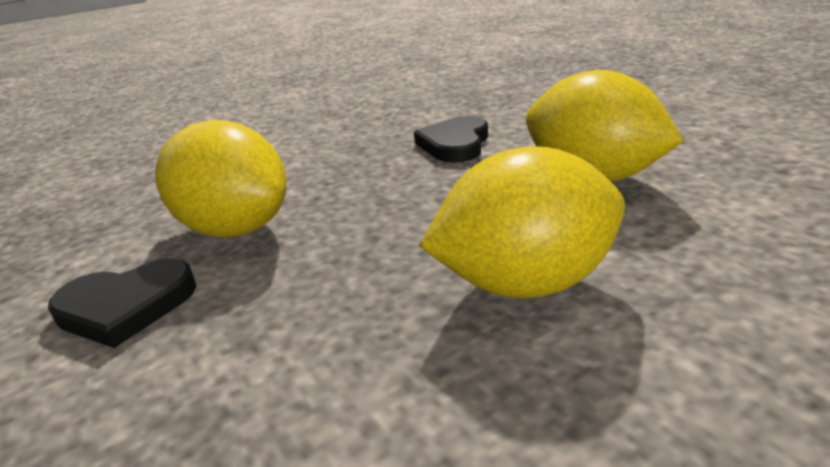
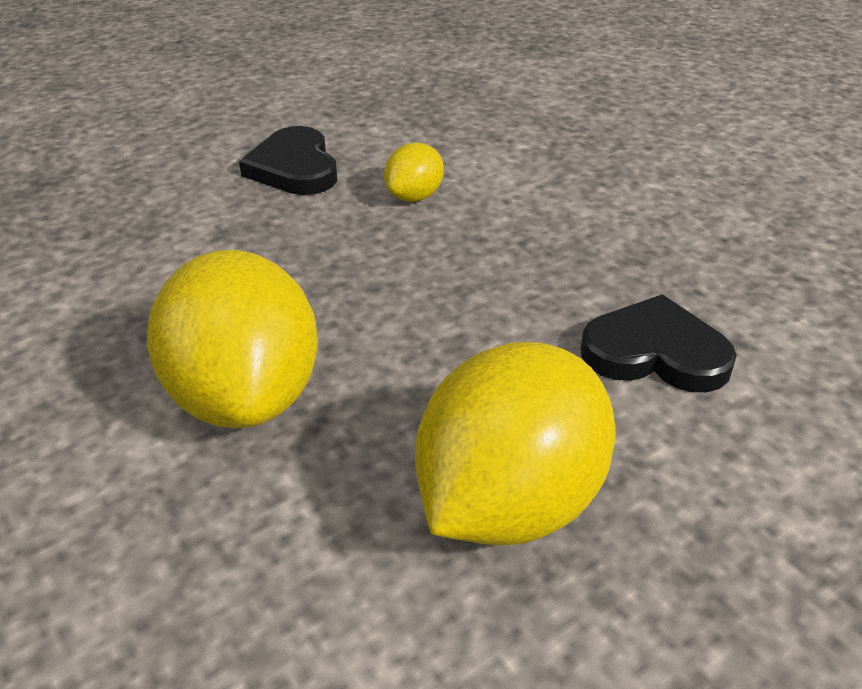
camera: 85 degrees right, 10 degrees up
yellow lemon [155,120,287,237] -> yellow lemon [384,142,444,202], size x0.48

